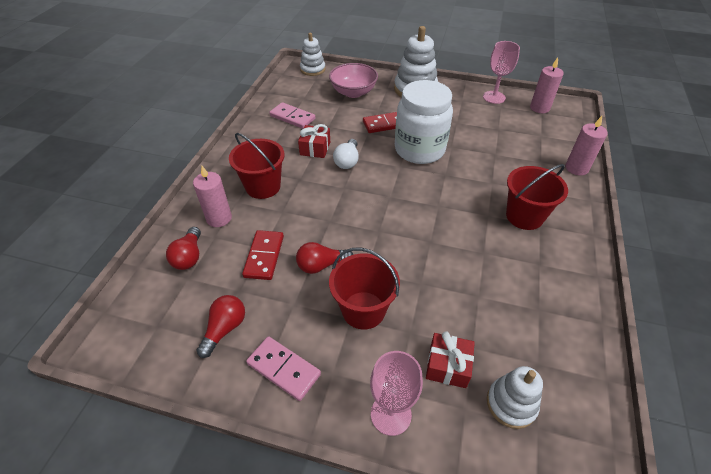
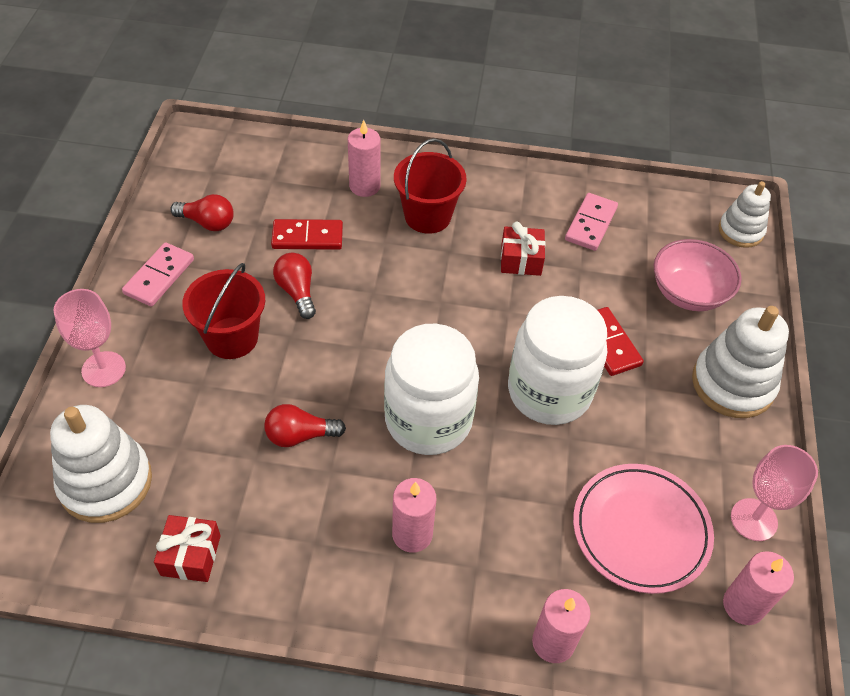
camera: 80 degrees right, 5 degrees up
red light bulb [166,227,201,270] -> red light bulb moved to [264,404,346,447]
white light bulb [333,139,359,169] -> none
red gift [426,331,475,388] -> red gift moved to [154,515,221,582]
white stacking toy [487,366,543,429] -> white stacking toy [50,405,152,523], size x1.61
red bucket [506,164,568,230] -> pink candle [392,478,436,553]
none -> white jar [384,324,479,455]
none -> pink plate [573,464,714,594]

